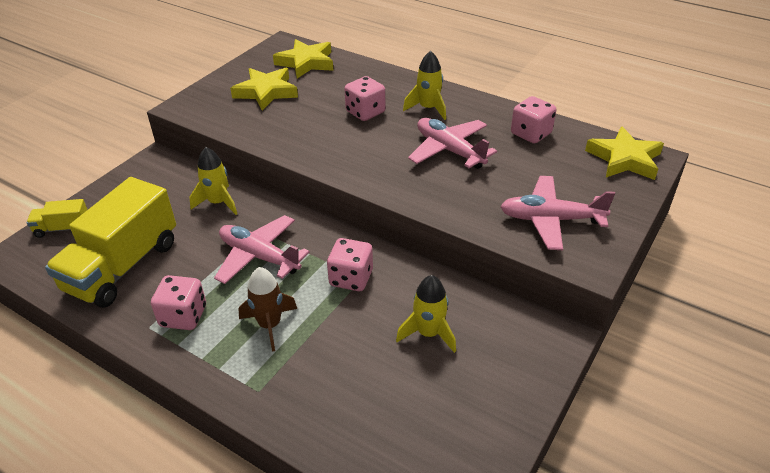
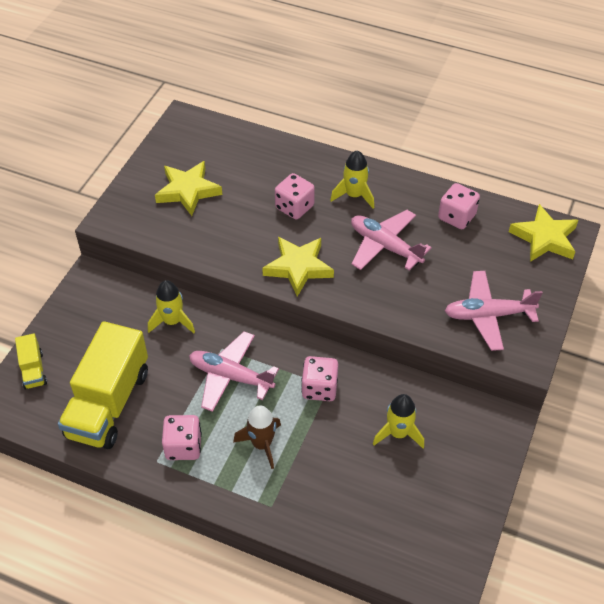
camera: 10 degrees left, 10 degrees up
yellow truck [27,199,87,238] -> yellow truck turned 90 degrees counterclockwise [15,333,47,389]
yellow star [273,39,333,79] -> yellow star moved to [262,237,334,297]

